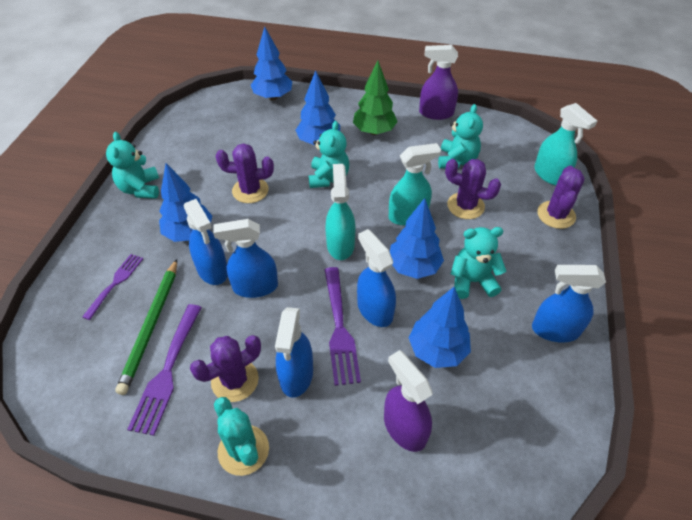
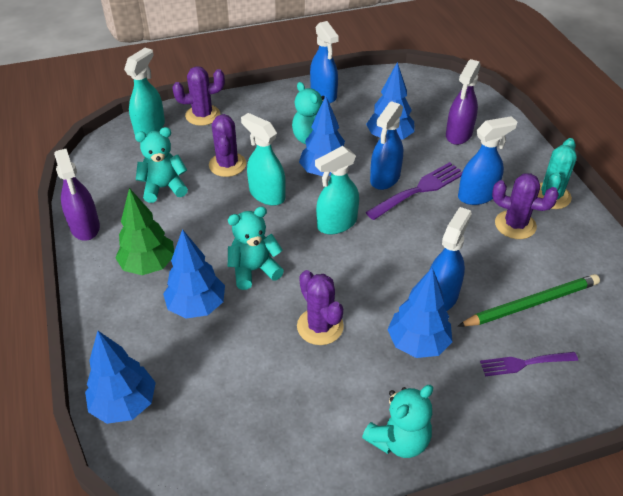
camera: 120 degrees left, 5 degrees down
purple fork [127,304,202,436] -> none
blue spray bottle [213,219,278,298] -> none

